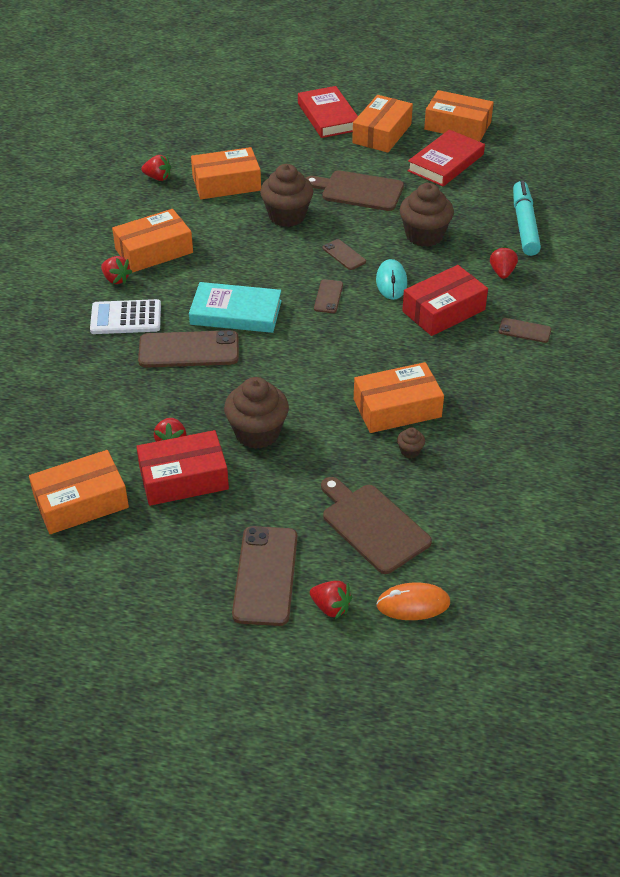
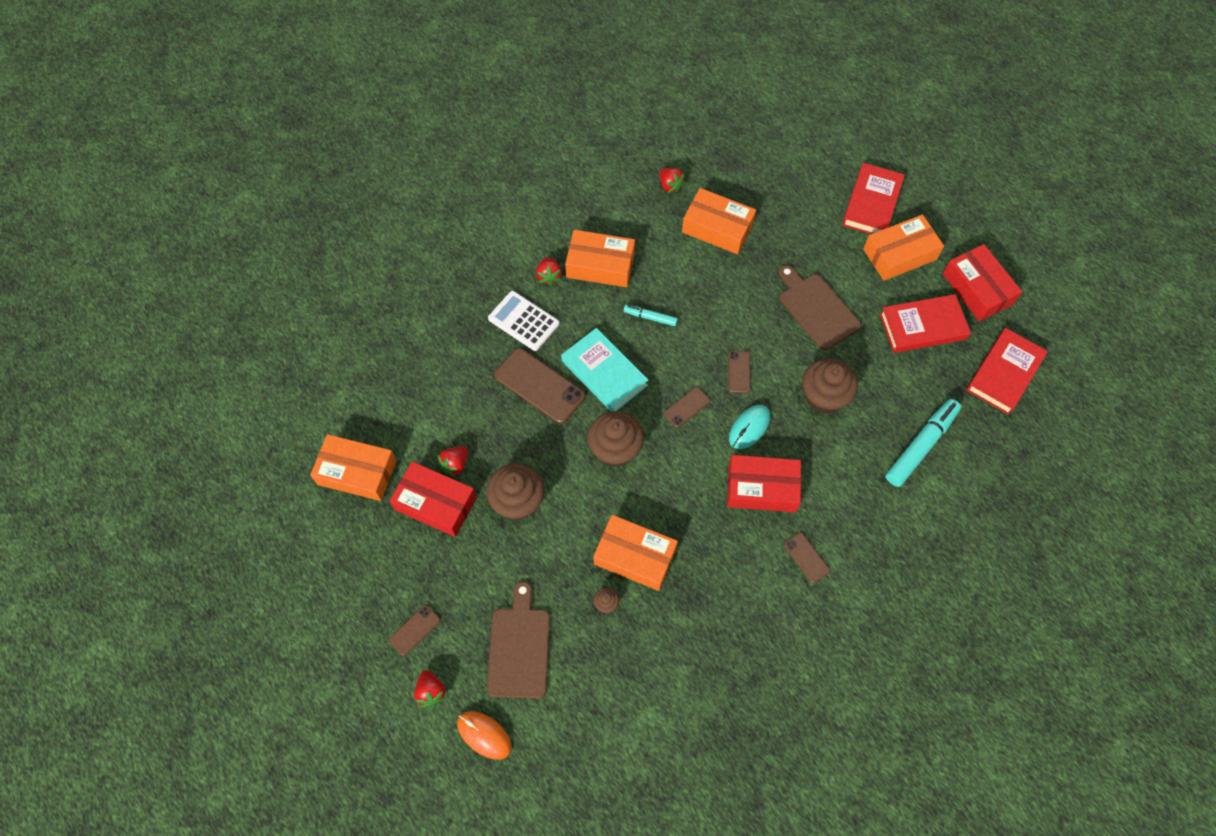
camera: 40 degrees right, 20 degrees up
brown phone [232,526,297,626] -> brown phone [389,605,440,656], size x0.52
brown cupcake [260,164,313,227] -> brown cupcake moved to [587,411,644,467]
orange box [424,90,494,141] -> red box [943,244,1022,321]
red strawberry [490,246,518,279] -> none
none -> turquoise marker [623,305,678,326]
none -> red book [966,328,1048,415]

